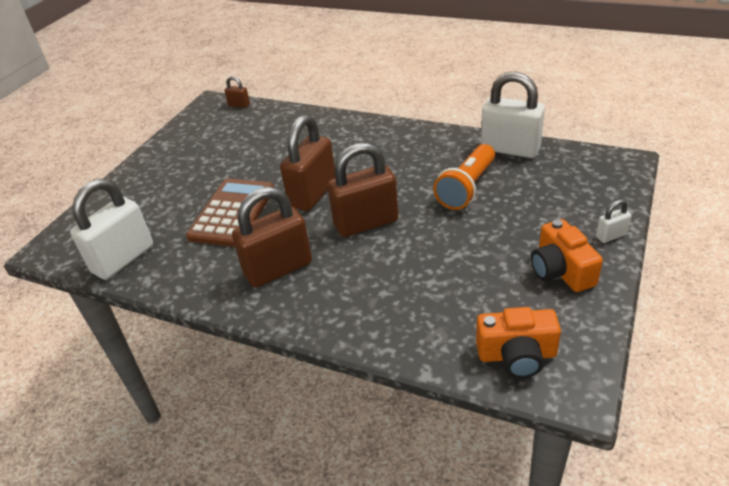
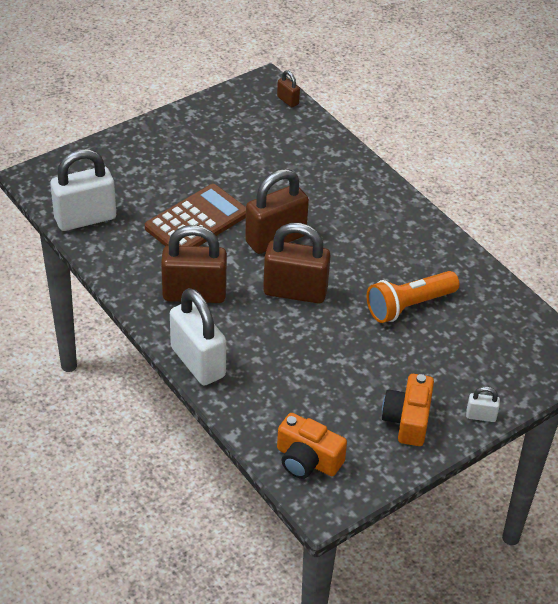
camera: 25 degrees right, 5 degrees up
white padlock [481,71,545,158] -> white padlock moved to [170,288,226,386]

